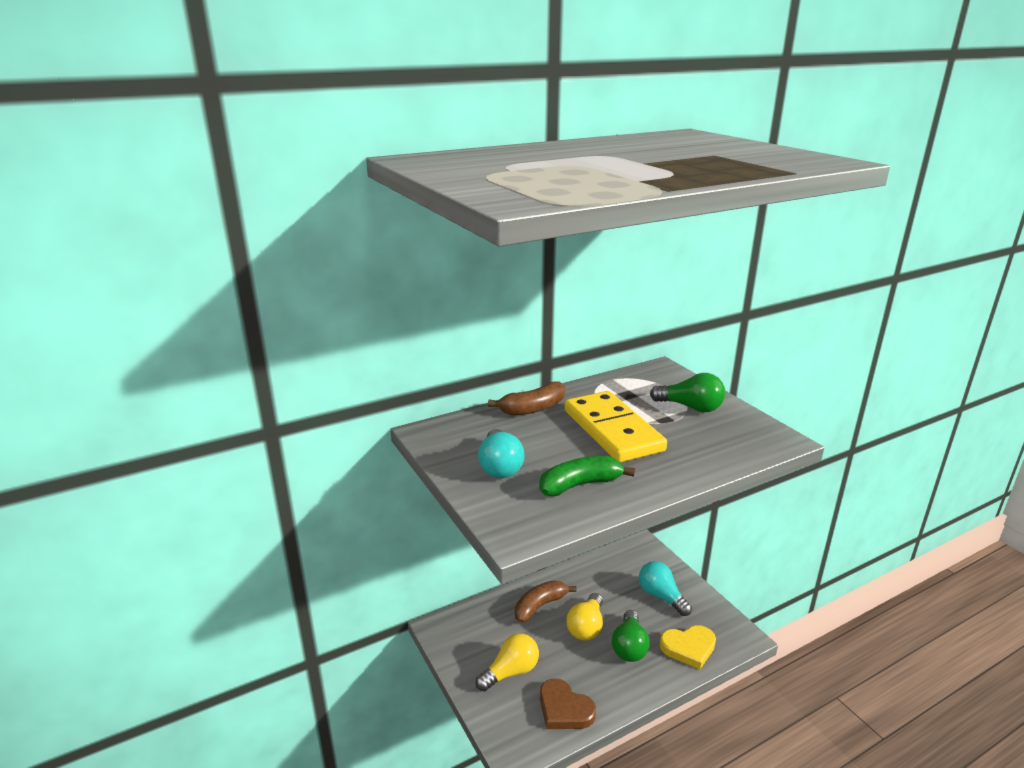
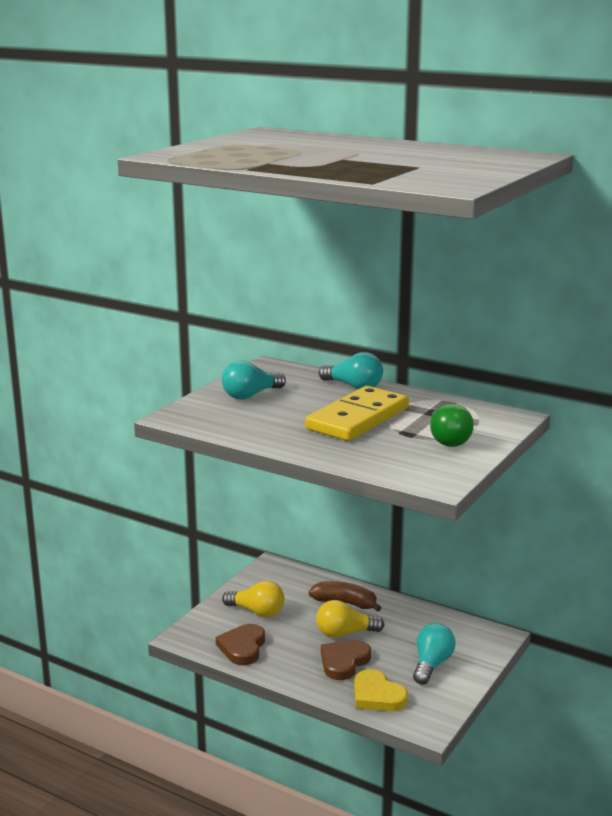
camera: 60 degrees right, 5 degrees down
brown banana [488,381,565,416] -> turquoise light bulb [319,352,383,389]
green banana [539,456,635,496] -> none
green light bulb [612,610,650,662] -> brown heart [321,640,371,680]

